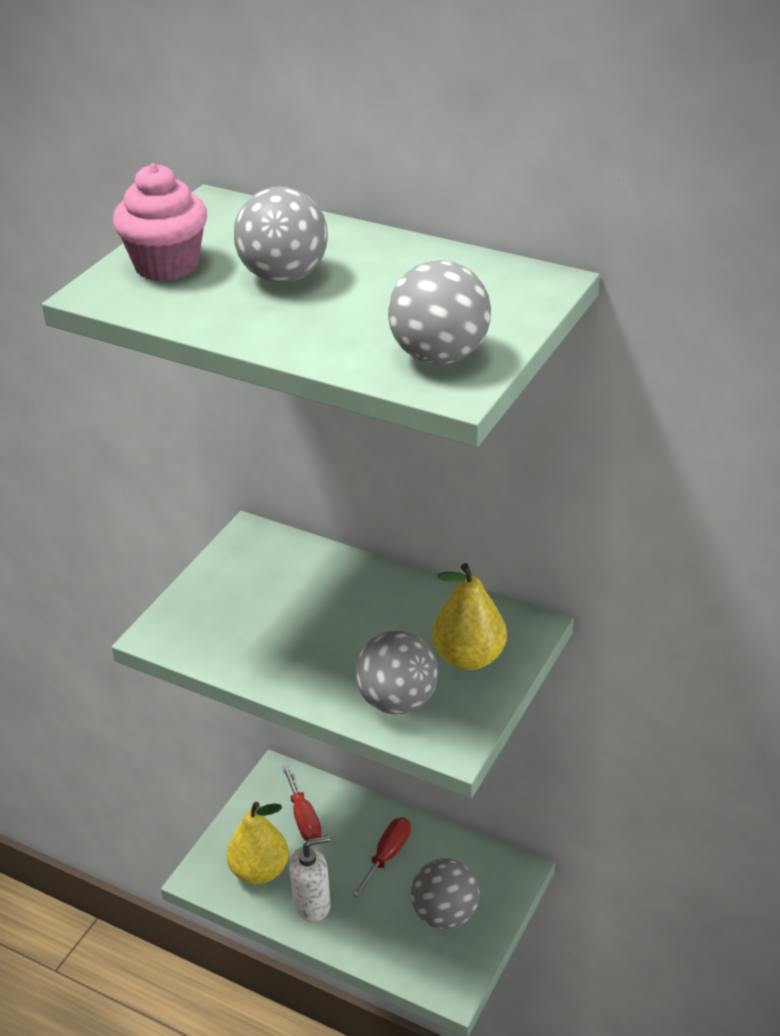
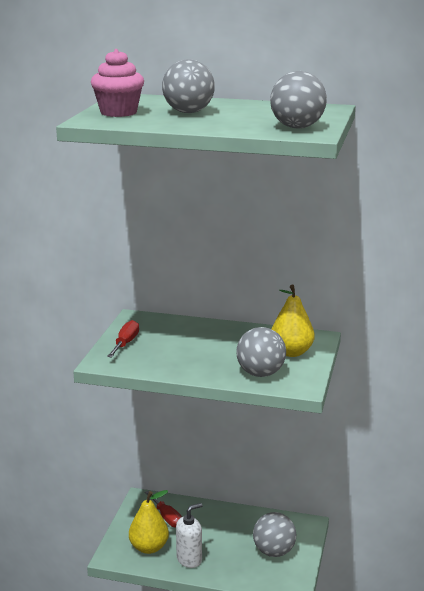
camera: 15 degrees left, 15 degrees down
red screwdriver [352,818,411,898] -> red screwdriver moved to [107,320,139,358]

